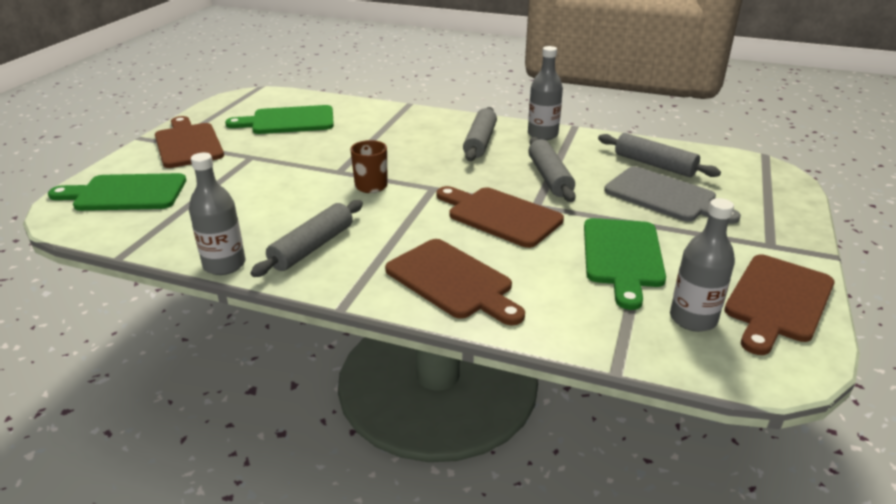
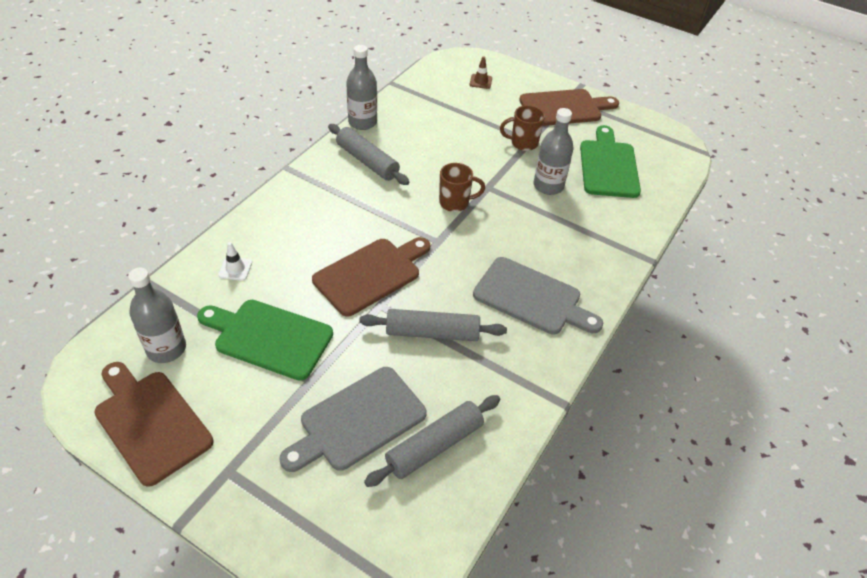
camera: 100 degrees right, 15 degrees up
green cutting board [48,173,186,211] -> brown traffic cone [470,56,492,89]
brown cutting board [385,239,525,325] -> none
grey rolling pin [463,107,497,161] -> grey cutting board [473,257,603,334]
grey bottle [528,46,563,140] -> grey bottle moved to [534,108,574,195]
none -> white traffic cone [218,242,252,281]
none -> brown mug [500,105,545,151]

